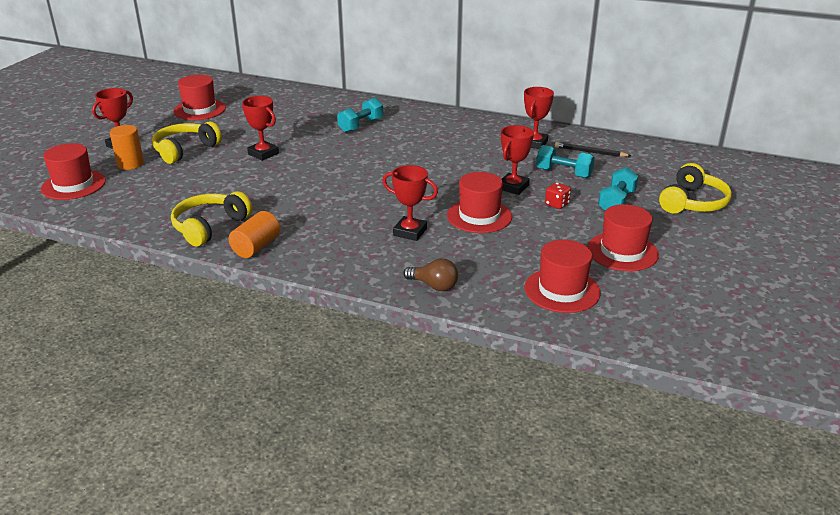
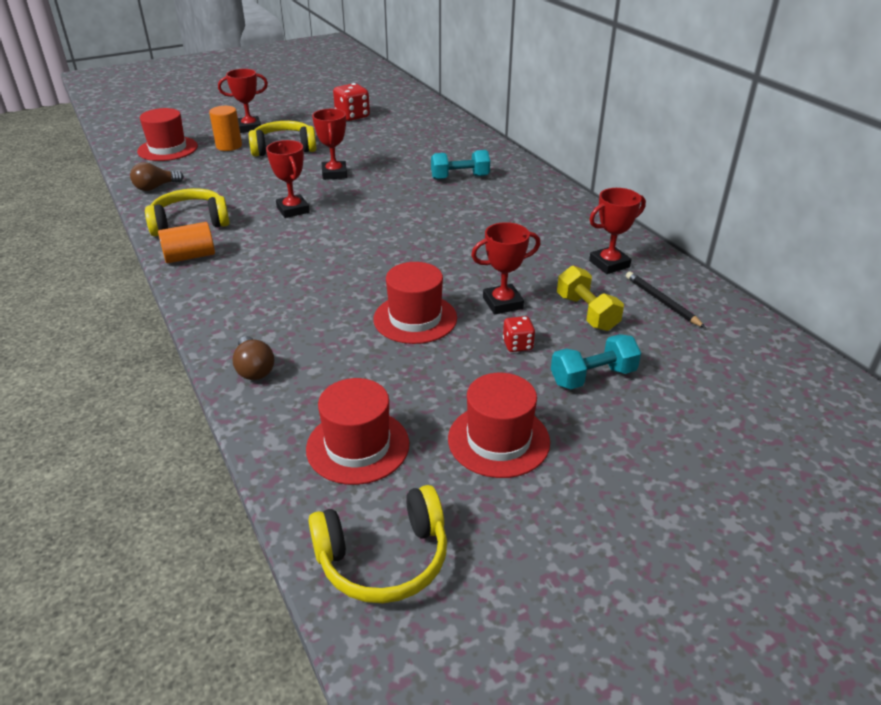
camera: 40 degrees right, 5 degrees up
red hat [174,75,226,120] -> red dice [333,83,370,121]
red trophy [382,165,438,241] -> red trophy moved to [266,140,310,218]
turquoise dumbbell [536,145,595,178] -> yellow dumbbell [557,266,624,331]
yellow headphones [659,163,732,213] -> yellow headphones moved to [308,485,447,603]
none -> brown light bulb [130,162,184,191]

